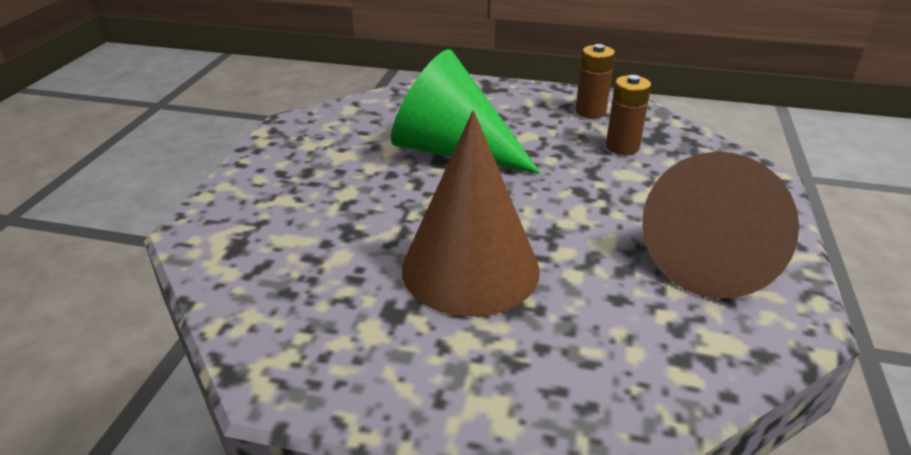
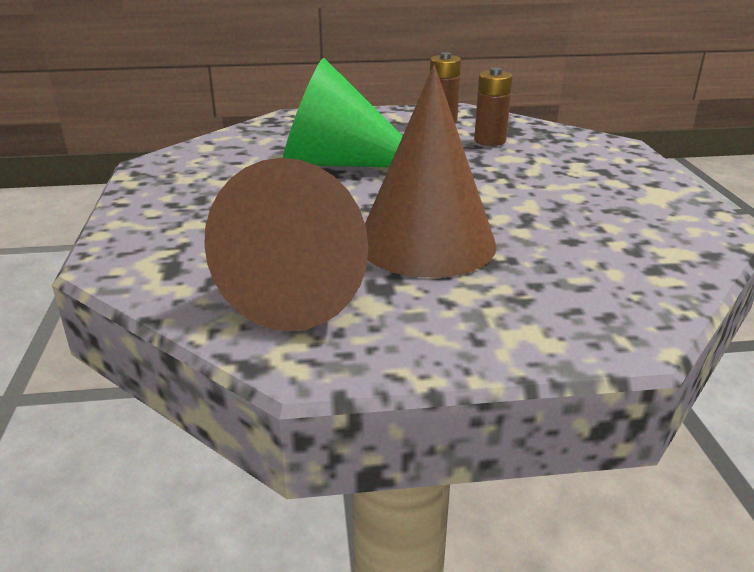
camera: 20 degrees left, 5 degrees down
brown cone [642,152,799,299] -> brown cone moved to [204,158,369,331]

